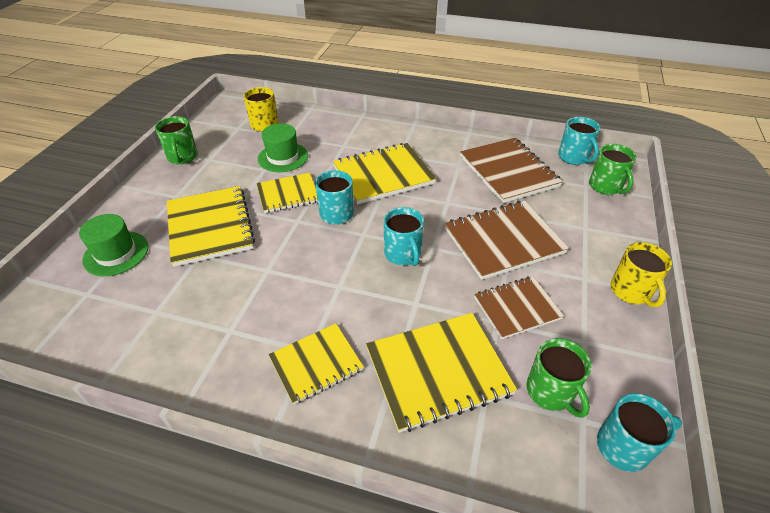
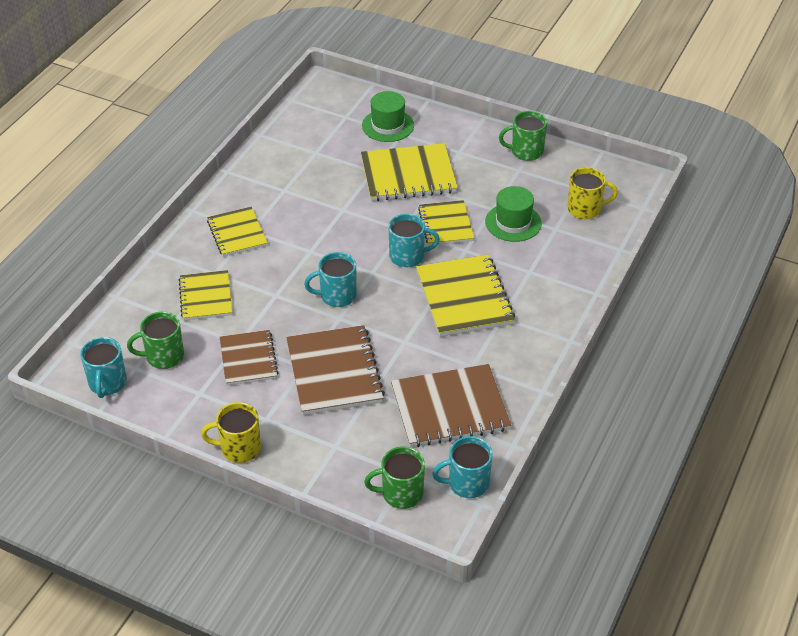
camera: 100 degrees right, 0 degrees up
yellow notebook [366,313,517,433] -> yellow notebook [179,270,232,321], size x0.64

